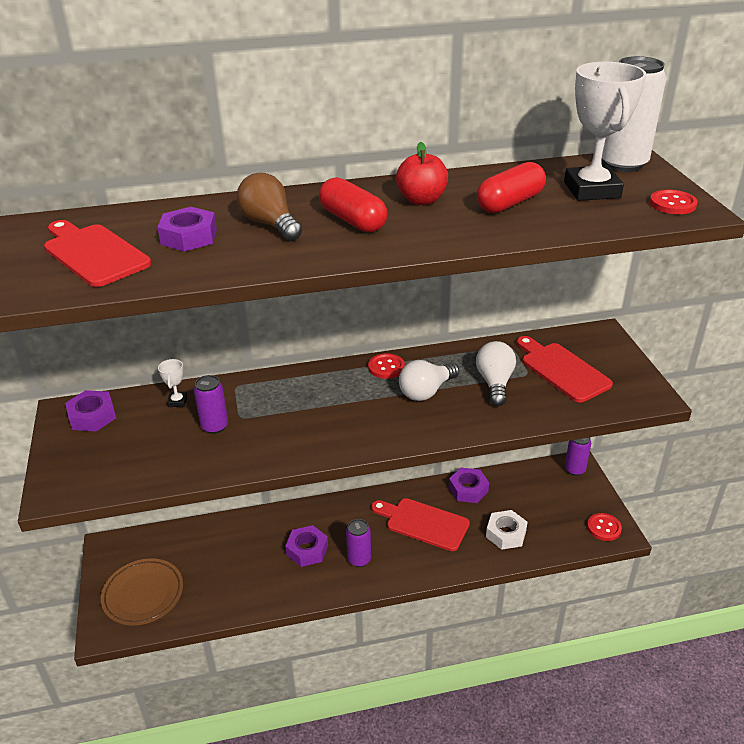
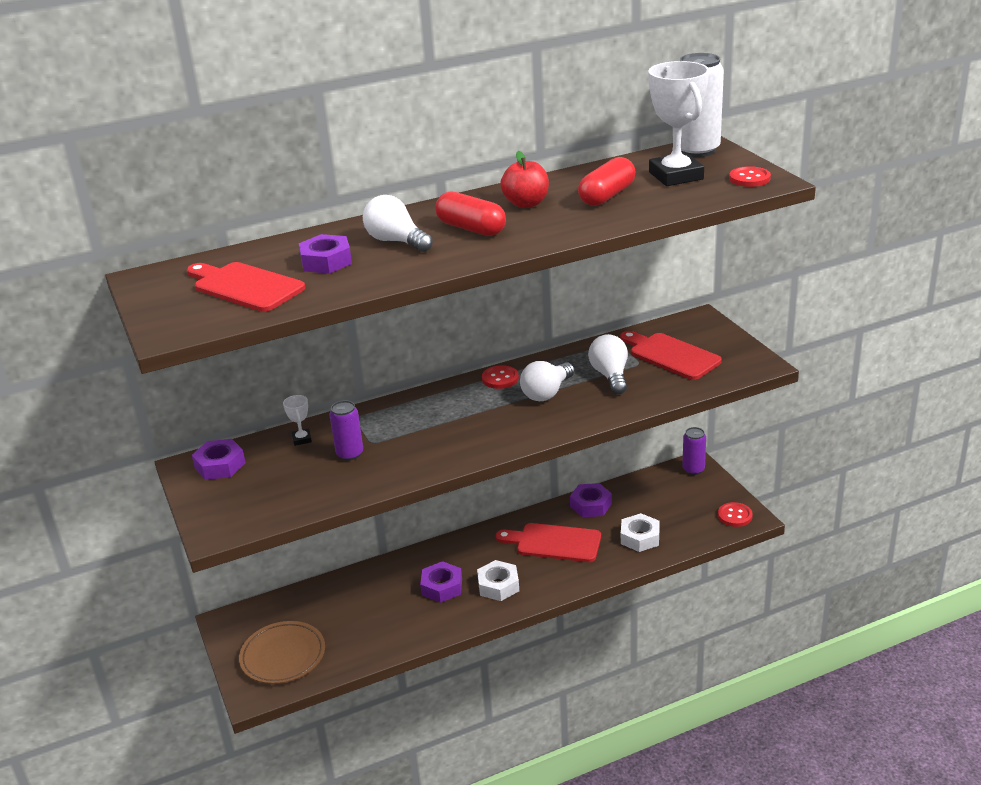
camera: 10 degrees left, 5 degrees down
brown light bulb [237,173,302,241] -> white light bulb [363,195,433,252]
purple can [346,519,371,567] -> white nut [477,560,519,601]

